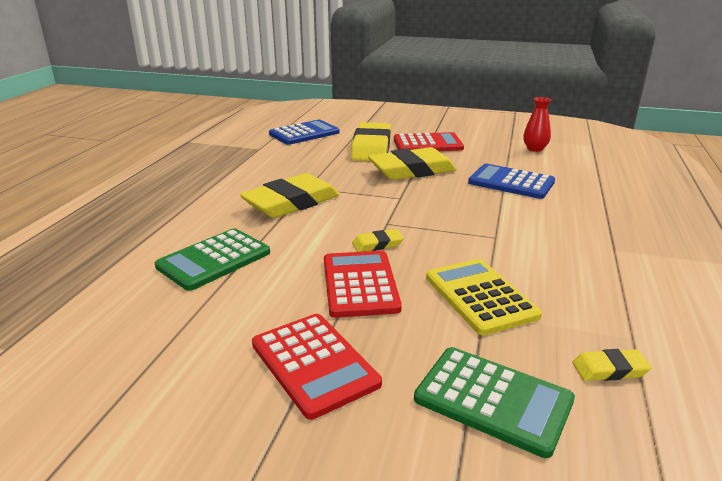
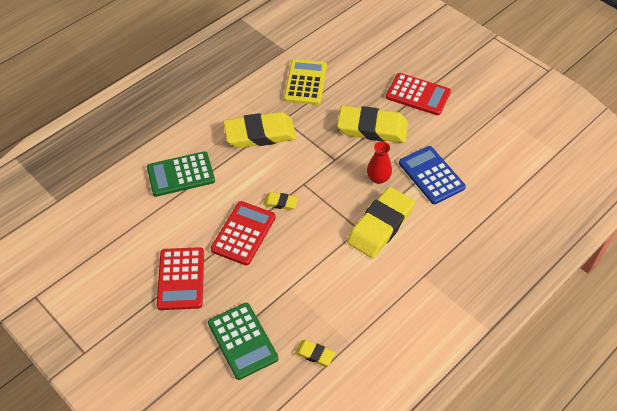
camera: 30 degrees right, 25 degrees up
blue calculator [269,120,339,145] -> none
yellow eraser [351,122,391,161] -> yellow eraser moved to [347,187,415,258]
yellow calculator [426,259,542,335] -> yellow calculator moved to [284,59,327,105]
red vase [523,97,551,152] -> red vase moved to [367,141,392,184]

